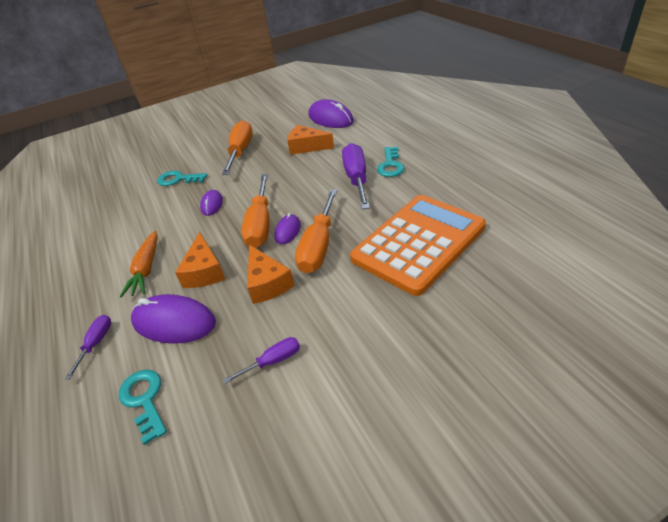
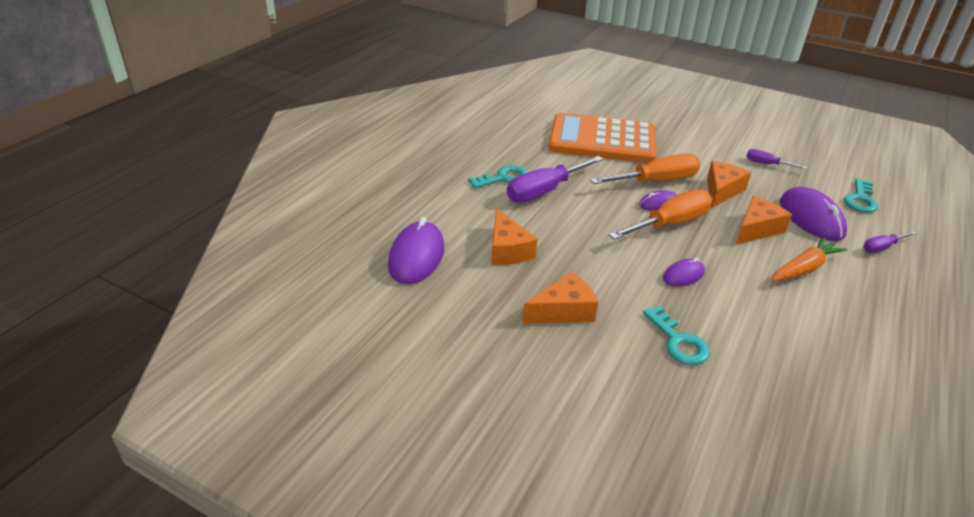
camera: 130 degrees left, 5 degrees down
orange screwdriver [222,120,253,175] -> orange cheese [522,272,598,324]

